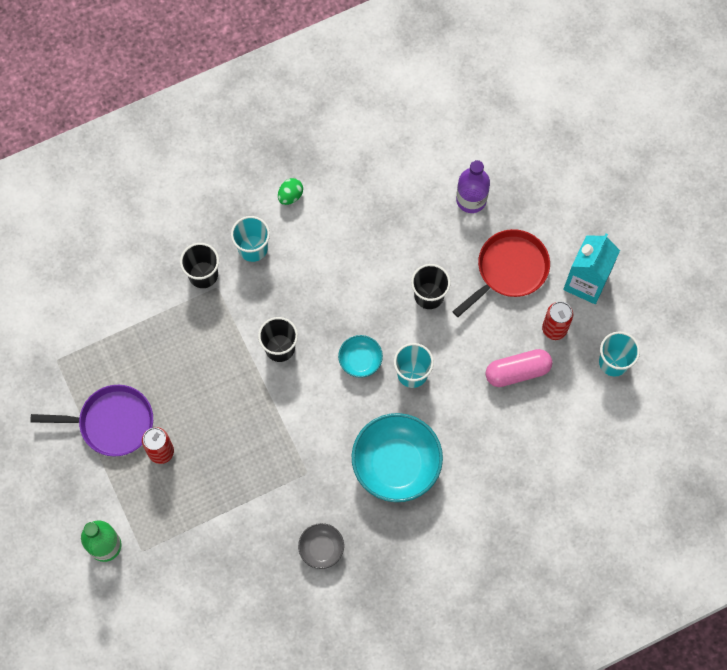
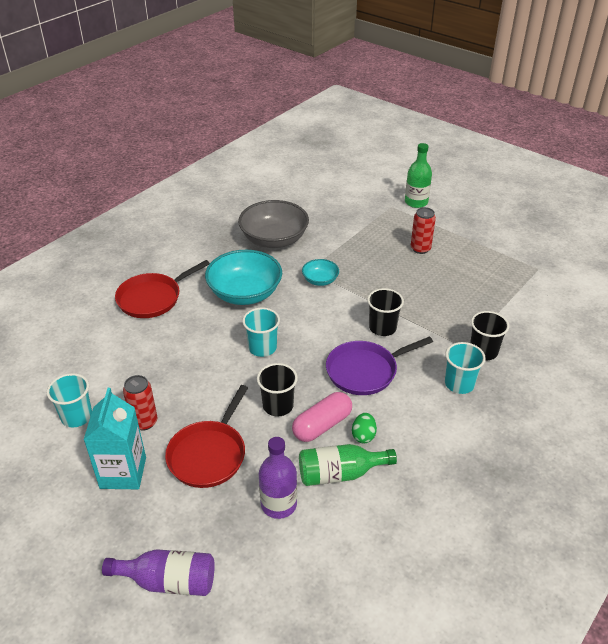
camera: 155 degrees right, 30 degrees down
purple pan [30,385,153,457] -> purple pan moved to [326,336,433,395]
green egg [278,178,303,205] -> green egg moved to [352,413,377,443]
grey bowl [298,523,344,569] -> grey bowl [238,200,309,248], size x2.00
turquoise bowl [338,335,383,378] -> turquoise bowl moved to [302,259,339,286]
pink capsule [485,349,553,387] -> pink capsule moved to [292,392,352,442]
none -> purple bottle [102,549,215,596]
none -> red pan [115,260,210,318]
none -> green bottle [299,444,397,486]

